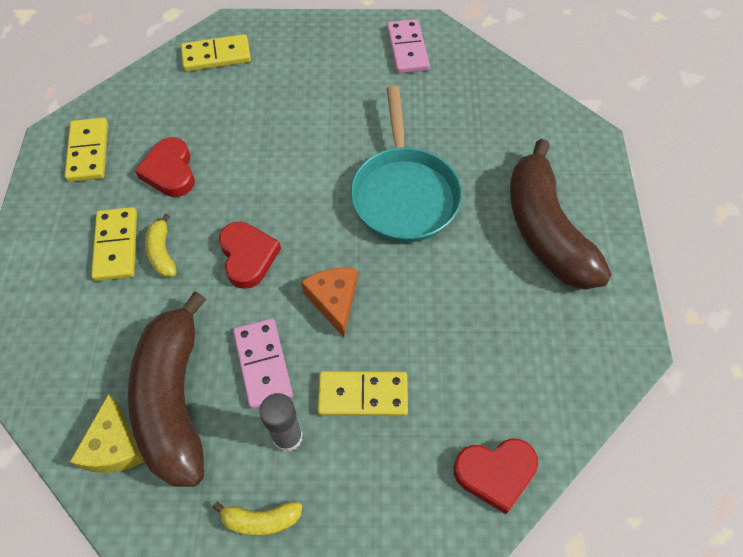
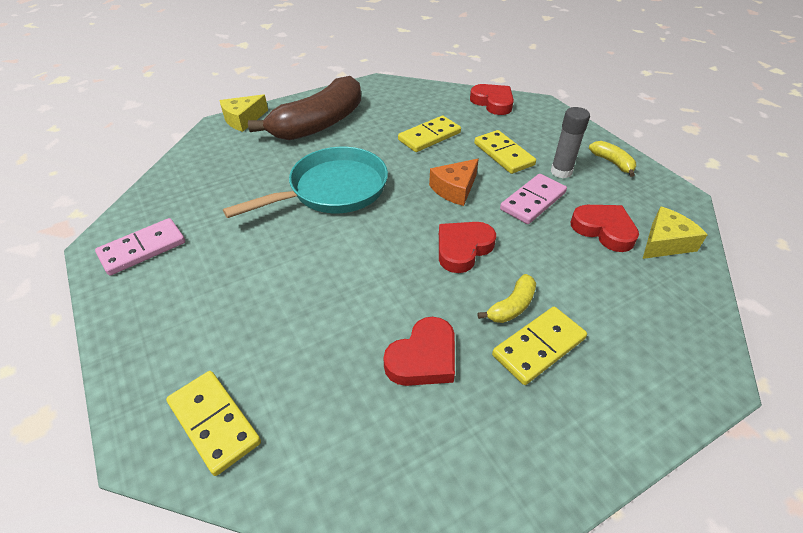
camera: 120 degrees left, 15 degrees down
yellow domino [65,118,108,182] -> yellow domino moved to [398,116,461,152]
brown banana [128,292,206,487] -> red heart [571,205,639,252]
none -> yellow cheese [220,94,268,132]

